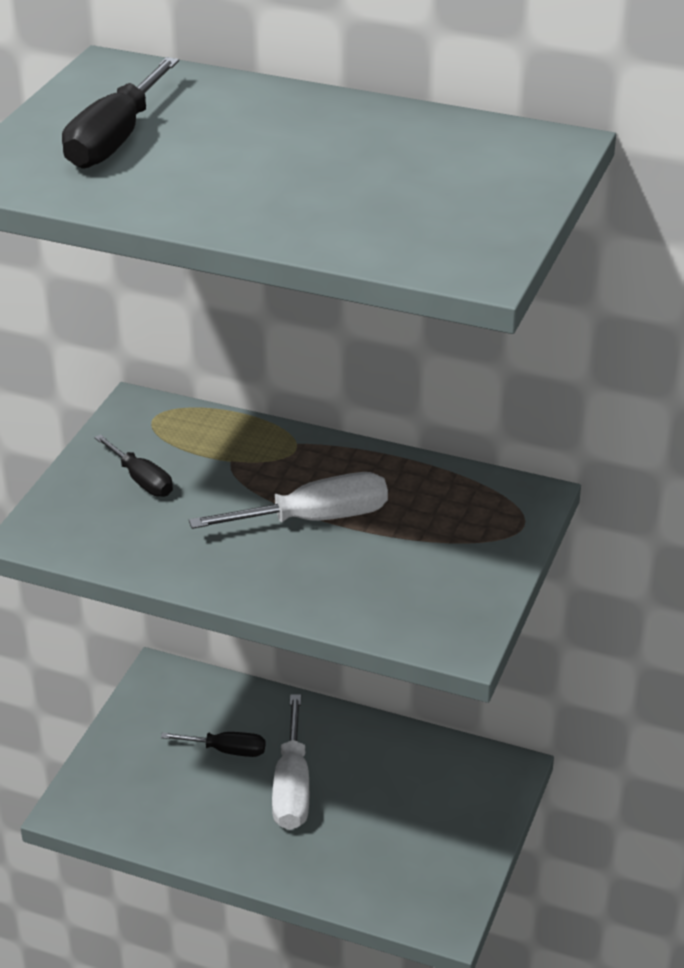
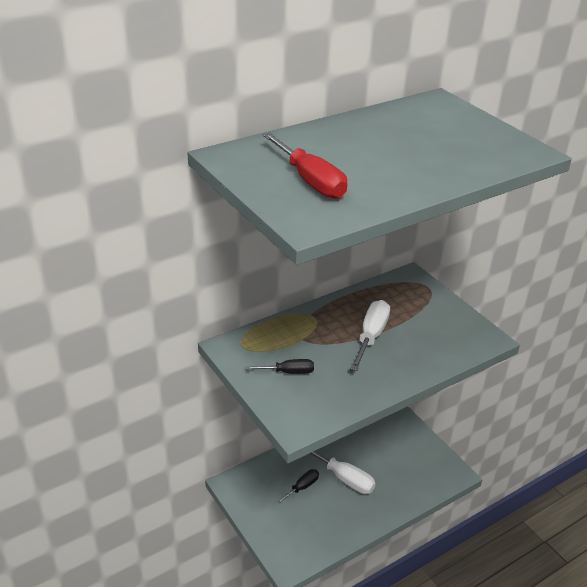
camera: 55 degrees left, 0 degrees up
black screwdriver [62,57,179,169] -> red screwdriver [263,133,347,199]

